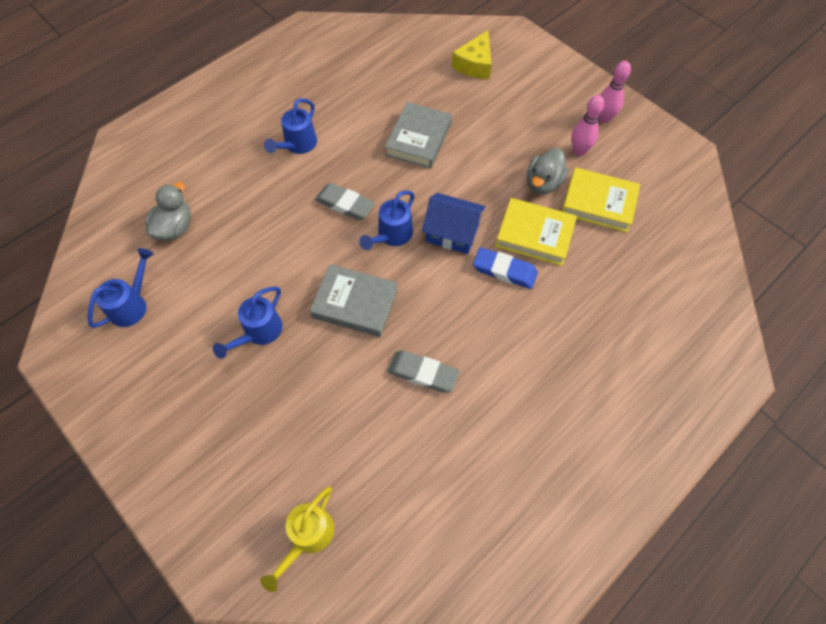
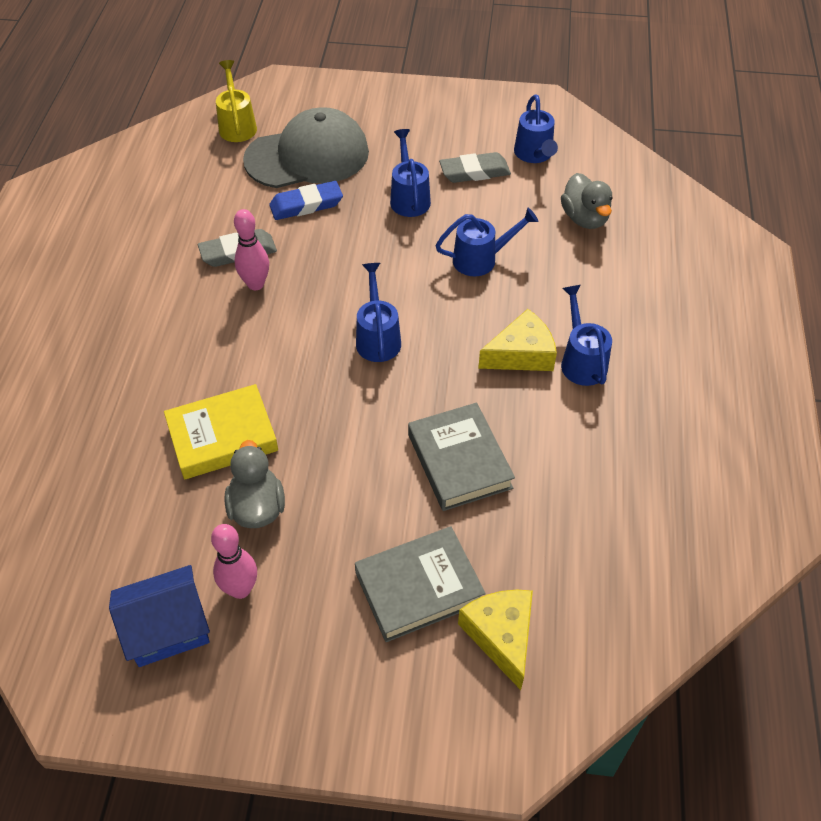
camera: 140 degrees right, 10 degrees down
grey book [310,264,398,337] -> grey book moved to [355,527,486,642]
grey eraser [315,183,375,220] -> grey eraser moved to [439,152,511,183]
blue house [422,193,486,254] -> blue house moved to [109,565,210,667]
blue eraser [473,247,538,289] -> blue eraser moved to [269,181,343,220]
yellow book [562,167,640,232] -> none
pink bowling pin [598,61,631,123] -> pink bowling pin moved to [234,209,269,290]
none -> grey cap [243,107,369,188]
none -> blue watering can [435,208,538,276]
none -> yellow cheese [478,309,557,371]

